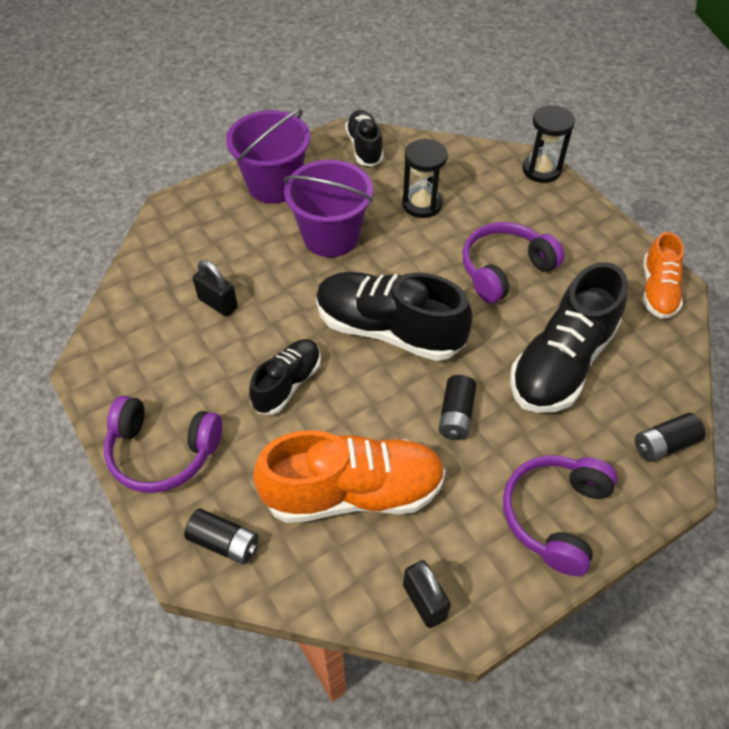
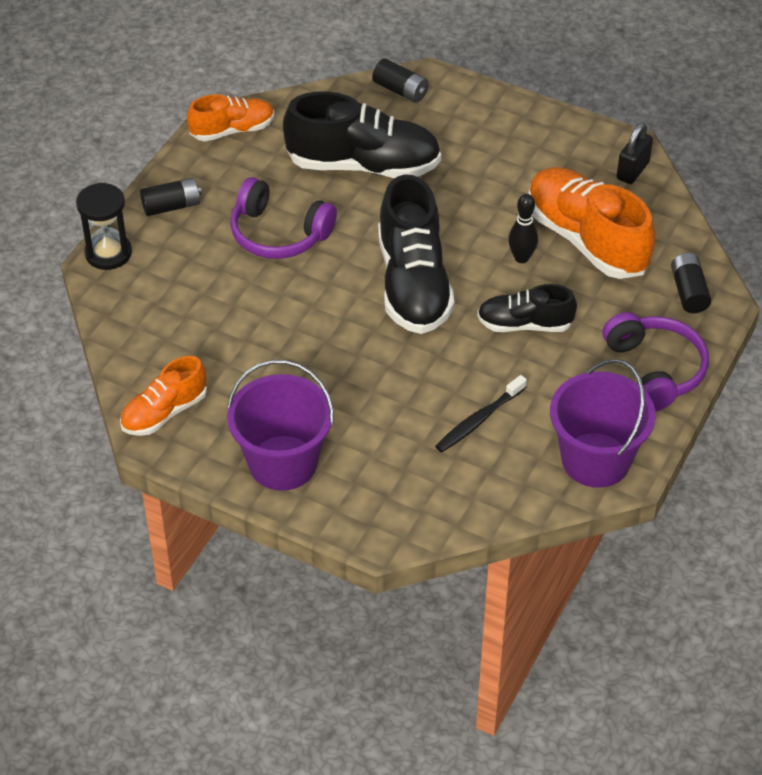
camera: 120 degrees left, 5 degrees down
black padlock [193,260,238,316] -> black toothbrush [435,375,527,452]
purple bucket [283,160,373,257] -> purple bucket moved to [550,359,656,488]
black shoe [345,110,384,166] -> orange shoe [120,356,207,436]
black hourglass [402,139,448,218] -> none
black battery [438,375,476,440] -> black battery moved to [140,178,202,216]
purple headphones [503,455,618,576] -> none
none -> black bowling pin [508,194,538,263]

